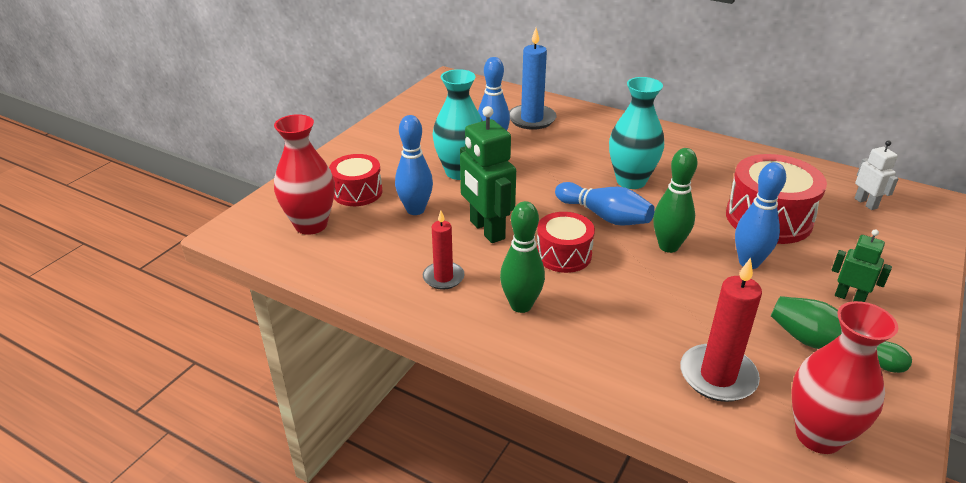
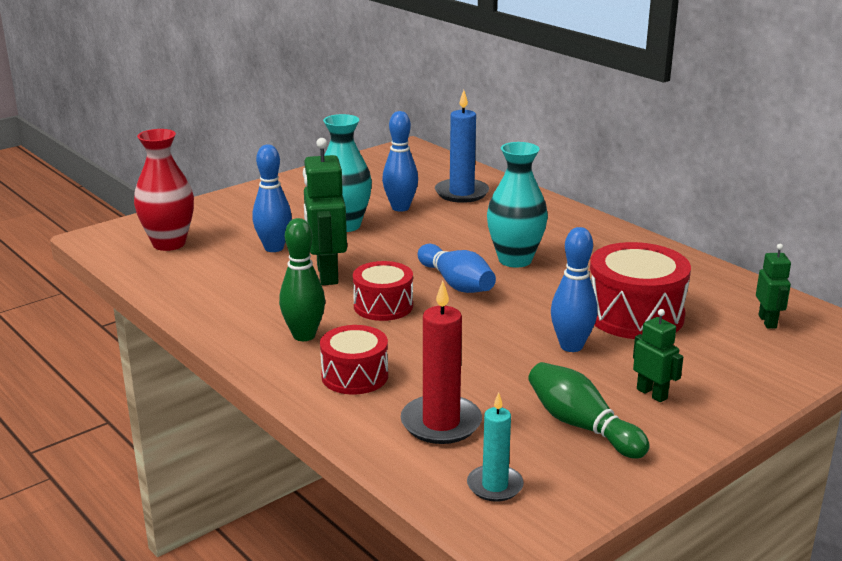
camera: 20 degrees right, 10 degrees down
red drum [329,154,383,206] -> red drum moved to [320,325,388,394]
red candle [423,211,465,290] -> none
green bowling pin [653,148,697,253] -> none
red vase [792,301,898,454] -> turquoise candle [467,392,524,502]
white robot [855,141,899,210] -> green robot [756,244,791,329]

